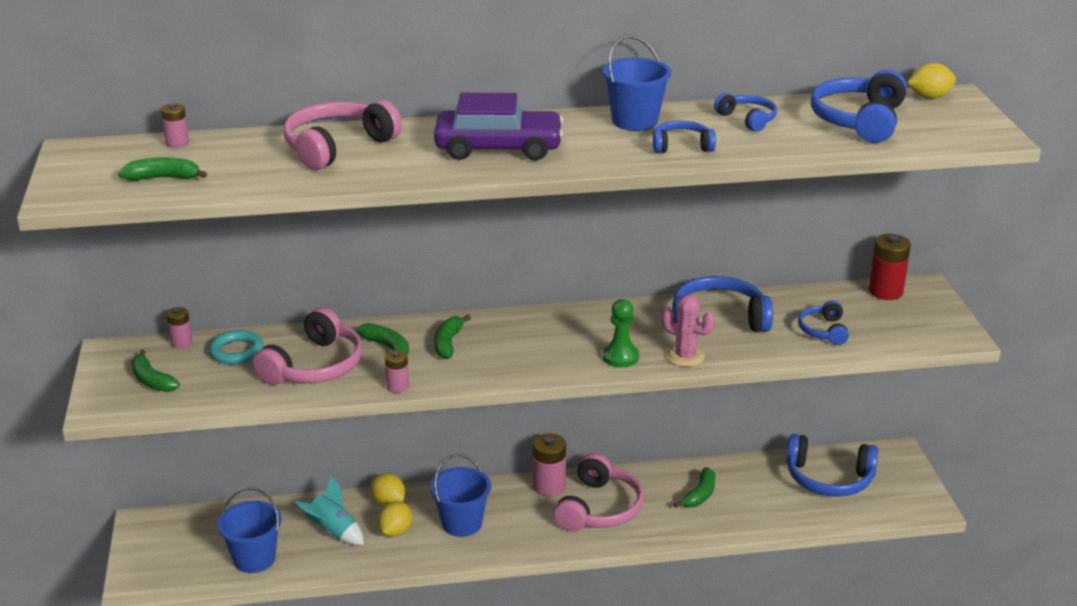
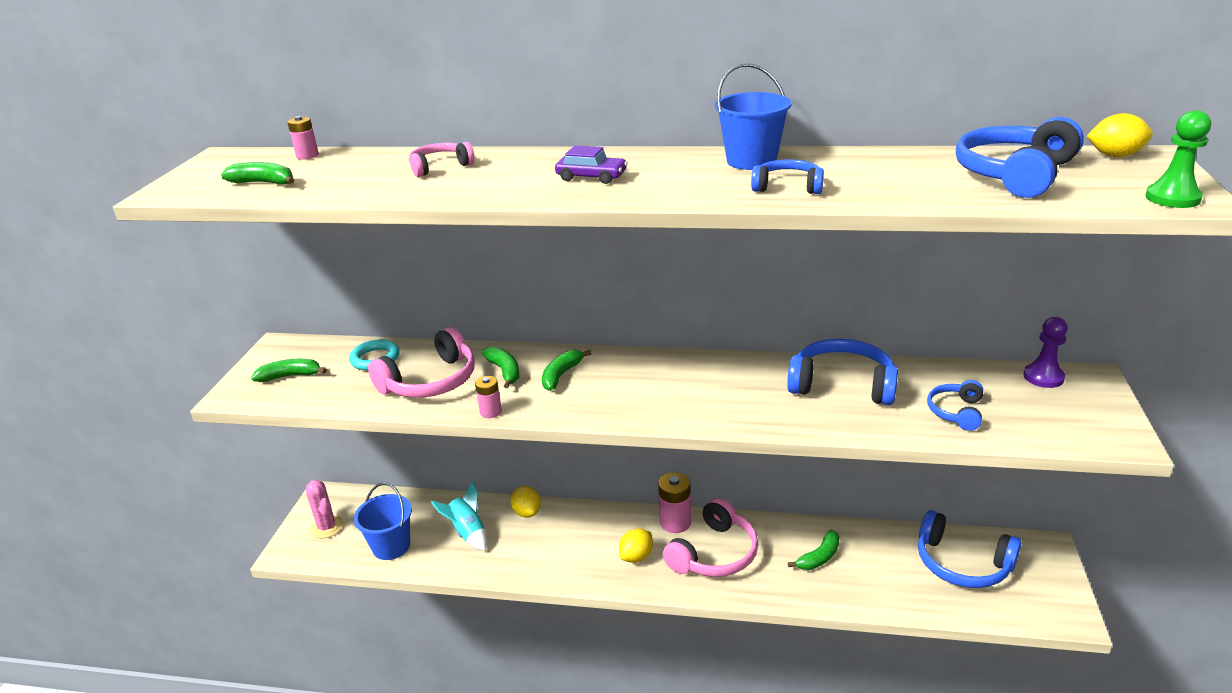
camera: 20 degrees right, 0 degrees up
green banana [131,350,180,392] -> green banana turned 105 degrees clockwise [251,359,327,382]
pink battery [166,307,193,348] -> none
pink headphones [284,100,402,170] -> pink headphones [409,142,475,177], size x0.56
yellow lemon [378,501,412,537] -> yellow lemon moved to [619,528,653,563]
blue bucket [430,454,491,537] -> none
purple car [434,93,563,161] -> purple car [555,146,628,184], size x0.52
green pawn [603,299,639,367] -> green pawn moved to [1145,110,1211,208]
pink cactus [661,294,715,367] -> pink cactus moved to [306,480,343,538]
blue headphones [714,93,777,132] -> none
red battery [869,234,911,300] -> purple pawn [1024,317,1068,388]

